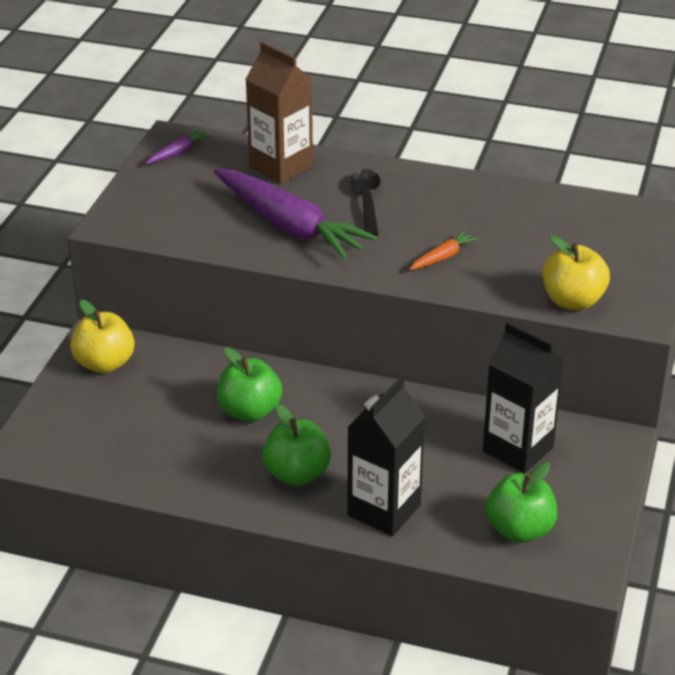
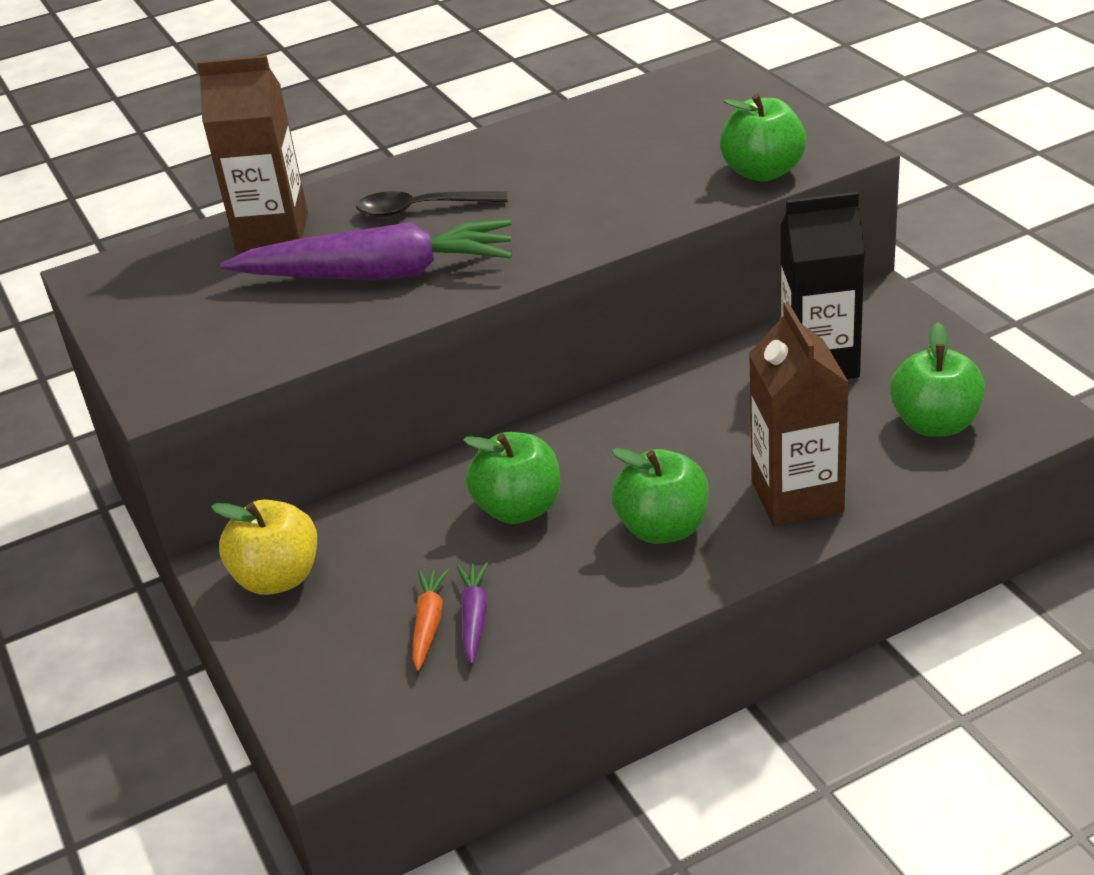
camera: 40 degrees left, 0 degrees up
purple carrot [146,129,211,164] -> purple carrot moved to [457,562,488,664]
black carton [347,377,425,536] -> brown carton [749,302,849,527]
black spoon [350,169,380,236] -> black spoon turned 45 degrees counterclockwise [356,191,507,217]
orange carrot [410,230,479,270] -> orange carrot moved to [412,568,449,671]
yellow apple [542,235,610,310] -> green apple [720,94,806,182]

